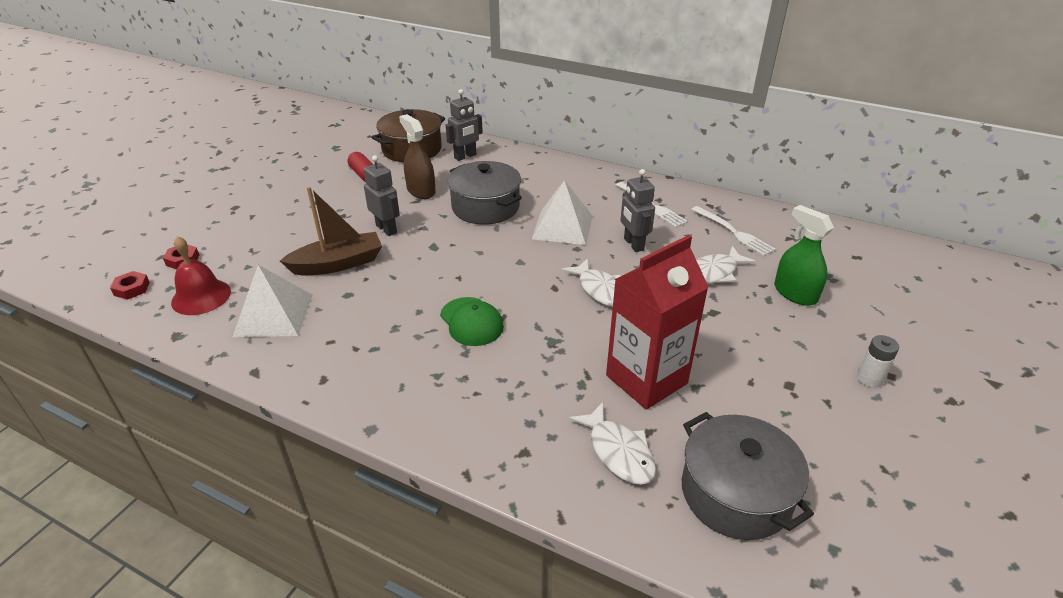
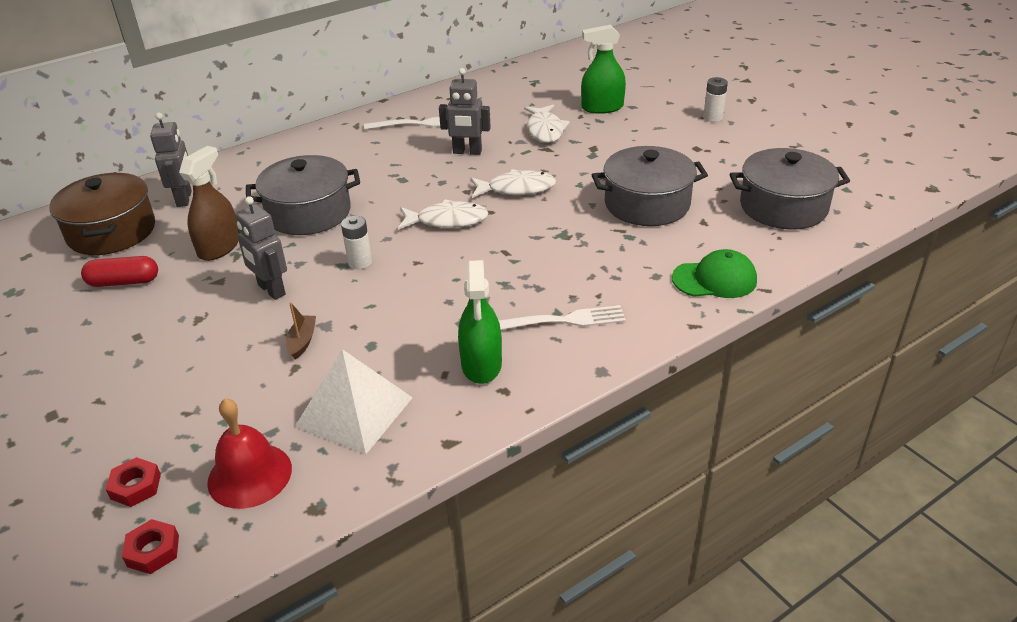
camera: 60 degrees left, 0 degrees up
brown boat [280,187,382,275] -> brown boat [286,302,316,359], size x0.46
grey robot [364,155,400,236] -> grey robot turned 120 degrees counterclockwise [235,196,287,300]
brown spray bottle [399,114,436,199] -> brown spray bottle turned 120 degrees clockwise [179,146,238,261]
green cap [440,297,504,346] -> green cap moved to [672,249,757,298]
white pyramid [532,180,592,245] -> none
white fish [569,402,656,485] -> white fish moved to [398,199,488,230]
red carton [606,235,709,409] -> grey pot [592,146,708,226]
white fork [691,206,776,256] -> white fork moved to [499,305,626,330]
none -> white battery [341,216,372,269]
none -> green spray bottle [458,260,502,384]

